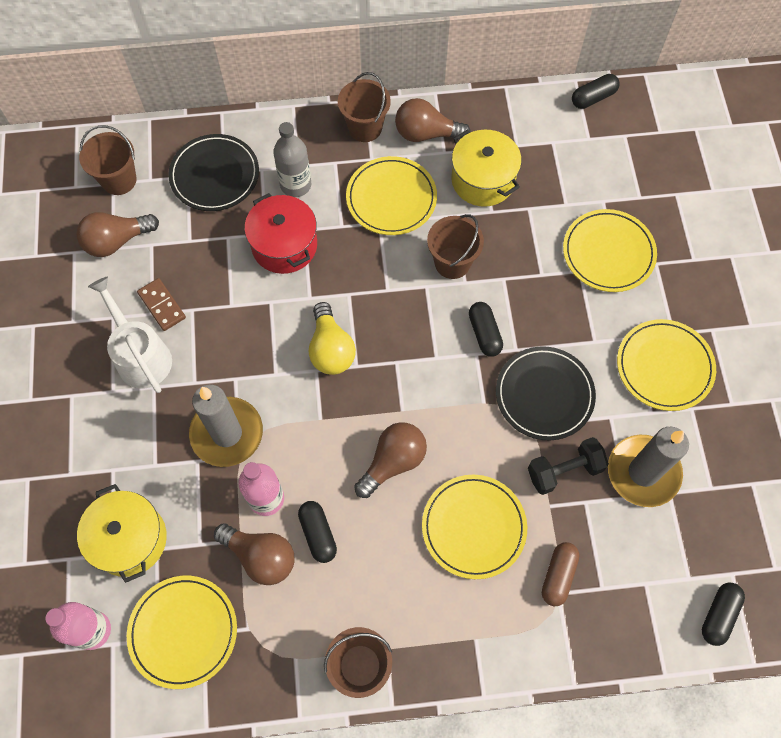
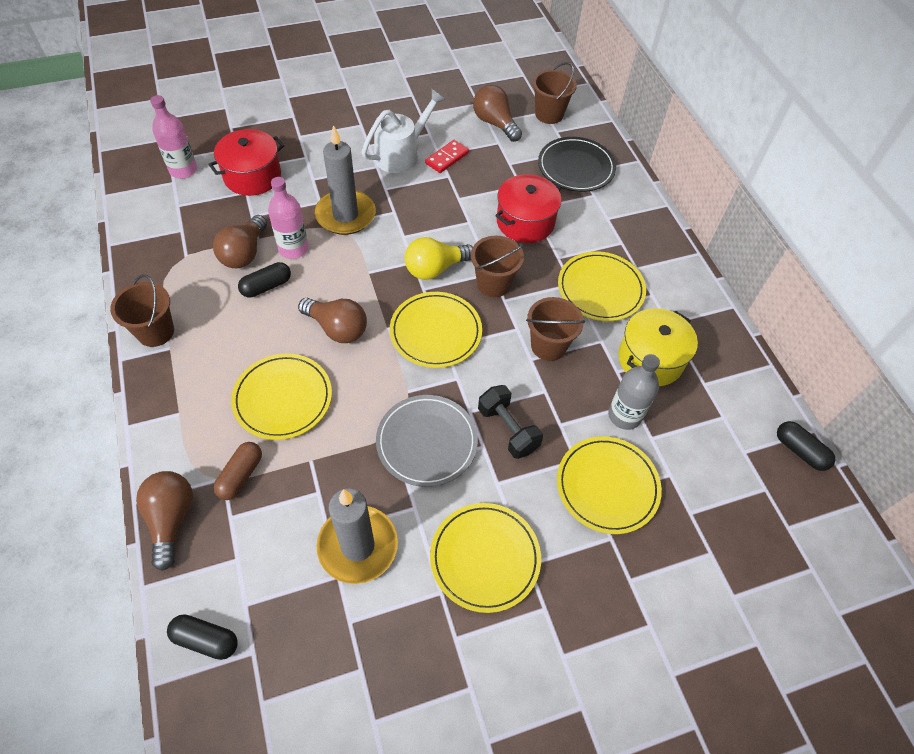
camera: 75 degrees right, 10 degrees down
yellow pot [77,484,167,583] -> red pot [208,129,284,196]
yellow plate [127,576,237,689] -> yellow plate moved to [390,292,482,368]
brown domino [137,278,186,331] -> red domino [425,140,469,173]
grey bottle [273,122,311,197] -> grey bottle moved to [608,354,660,430]
brown bucket [338,72,391,142] -> brown bucket moved to [471,236,524,297]
brown light bulb [395,98,471,142] -> brown light bulb moved to [136,471,193,571]
black capsule [469,302,503,357] -> none
black plate [496,346,596,440] -> grey plate [376,395,478,487]
black dumbbell [528,437,609,495] -> black dumbbell moved to [478,385,543,459]
brown capsule [542,542,580,606] -> brown capsule turned 75 degrees counterclockwise [213,442,262,500]

